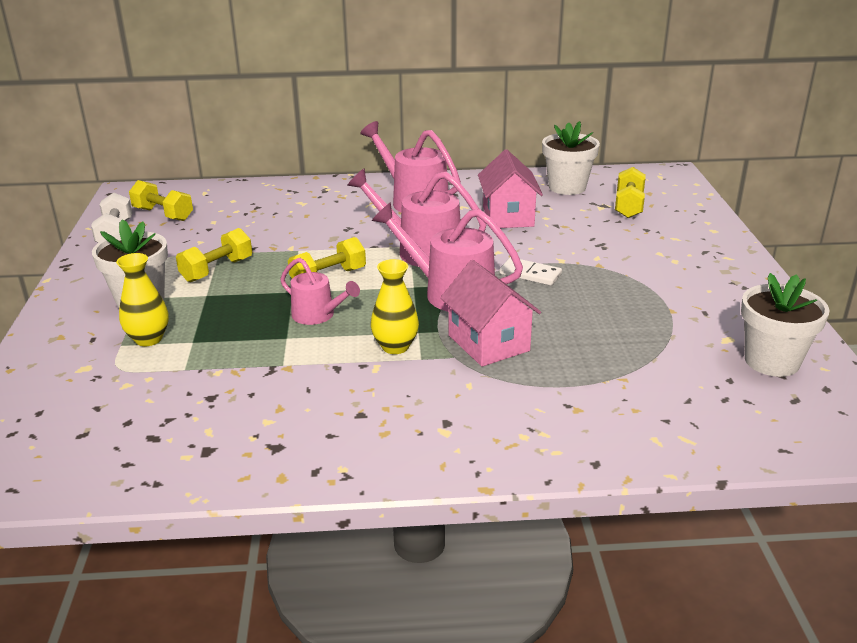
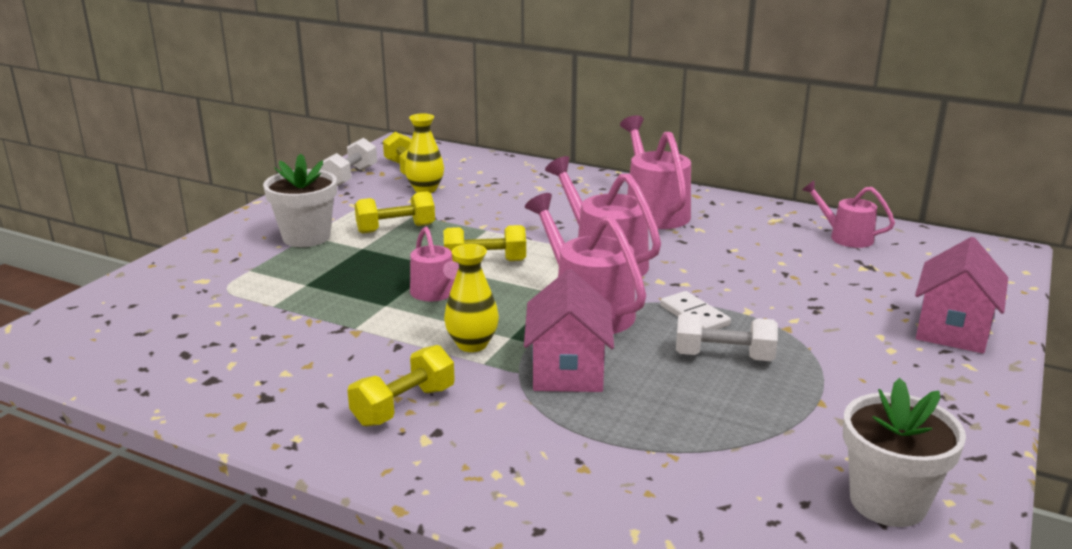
camera: 30 degrees right, 5 degrees down
yellow vase [116,253,169,346] -> yellow vase moved to [405,114,444,193]
pink house [478,149,543,228] -> pink house moved to [915,237,1008,353]
white flower pot [542,121,600,195] -> pink watering can [802,181,895,248]
yellow dumbbell [615,167,646,218] -> yellow dumbbell moved to [347,345,455,427]
none -> white dumbbell [676,313,778,361]

